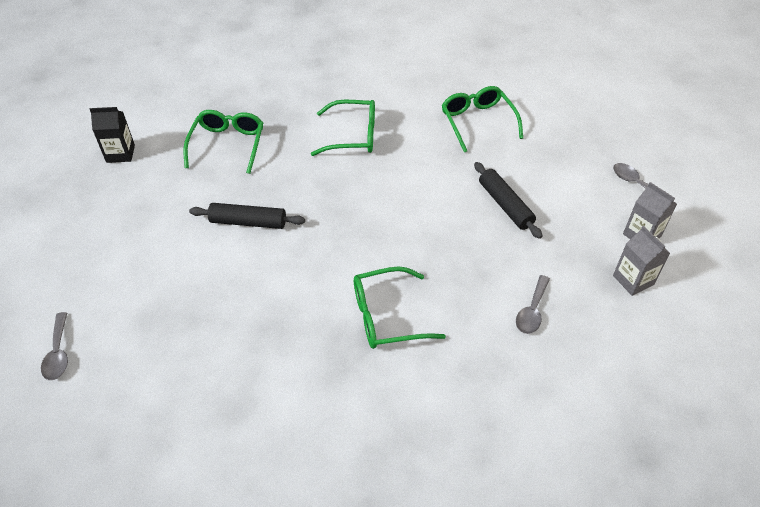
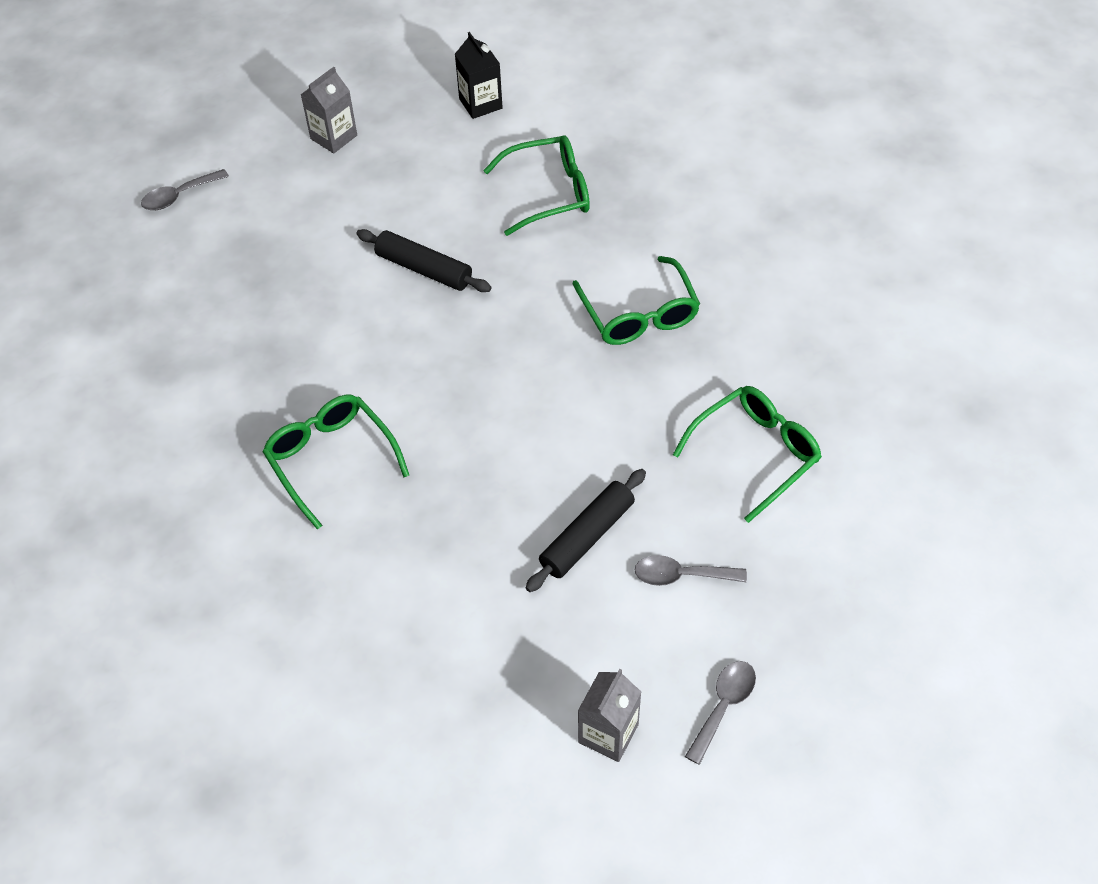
camera: 70 degrees right, 5 degrees up
black rolling pin [189,203,305,229] -> black rolling pin turned 45 degrees counterclockwise [356,229,492,292]
grey spoon [516,275,550,334] -> grey spoon moved to [634,555,747,586]
grey carton [613,226,670,296] -> grey carton moved to [301,67,357,153]

